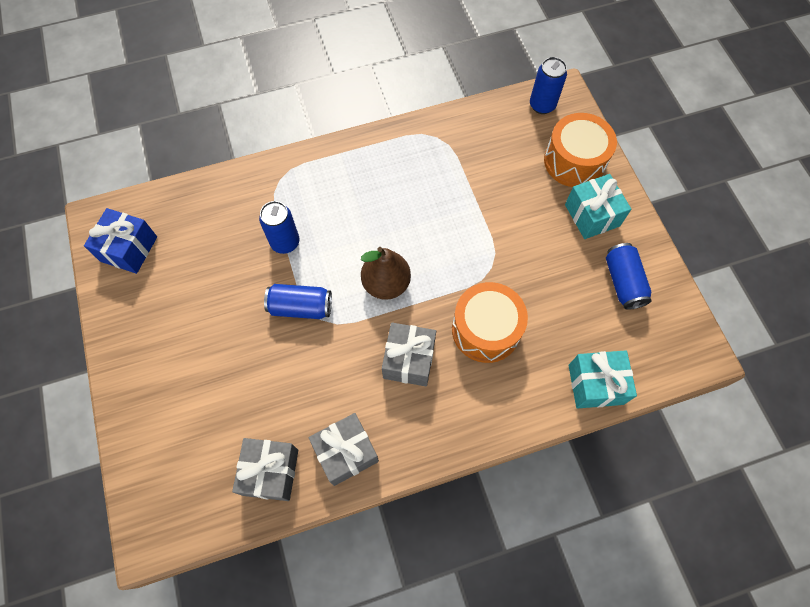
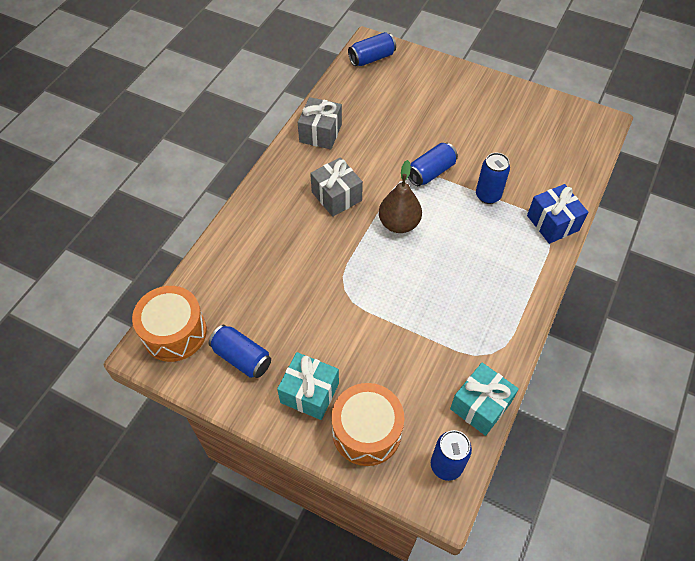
camera: 135 degrees right, 10 degrees down
blue gift [84,208,157,274] -> blue gift moved to [527,184,588,244]
grey gift [232,438,298,501] -> none
orange drum [452,282,528,363] -> orange drum moved to [132,286,207,362]
turquoise gift [569,350,637,409] -> turquoise gift moved to [450,363,519,436]
none -> blue can [348,32,396,66]

